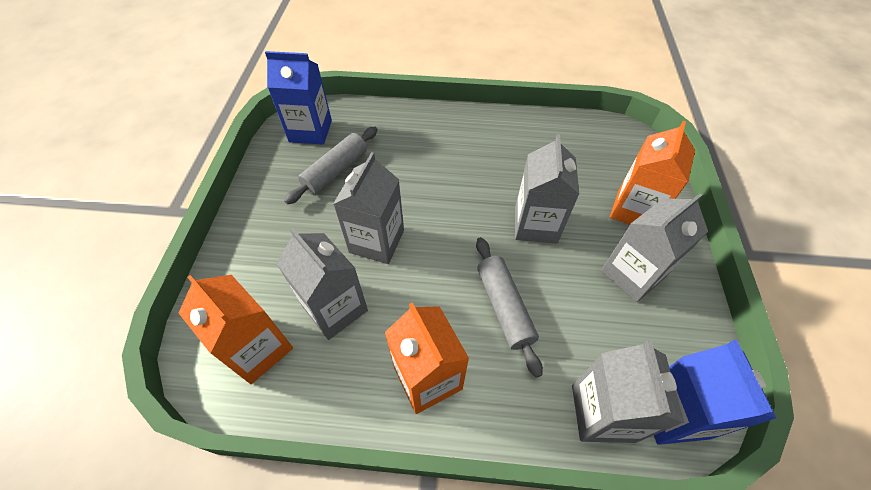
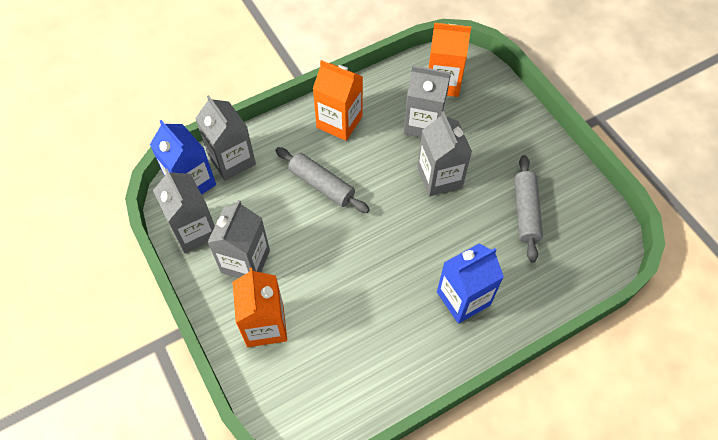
camera: 145 degrees right, 5 degrees up
blue carton [265,51,332,144] -> blue carton moved to [437,244,504,324]
grey carton [515,134,579,244] -> grey carton moved to [153,169,215,253]

